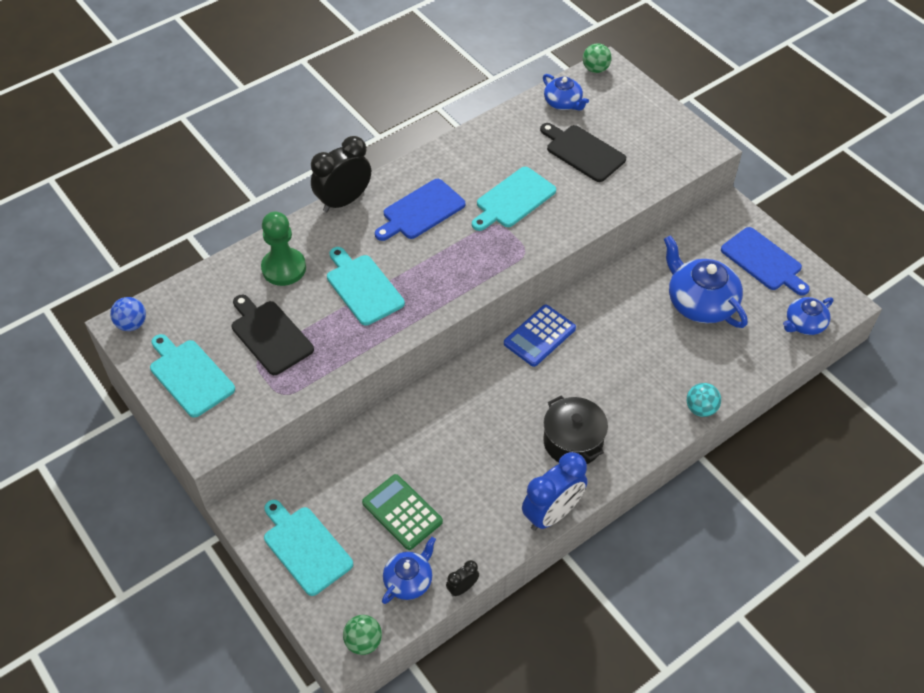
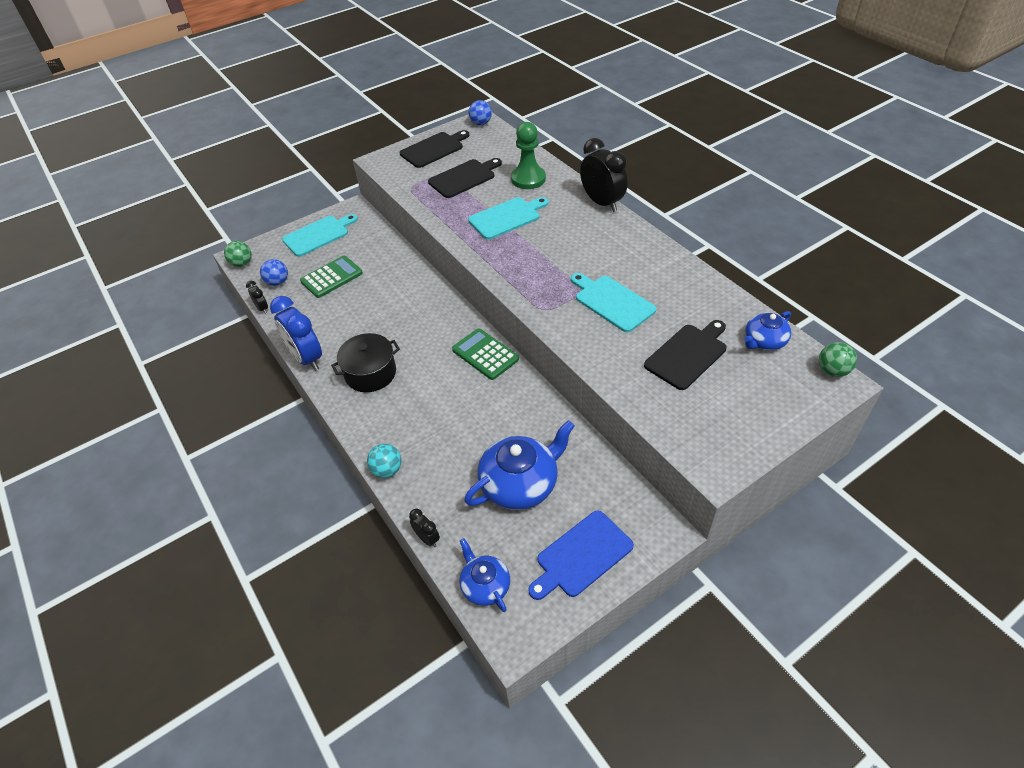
camera: 95 degrees right, 5 degrees down
turquoise cutting board [150,334,235,418] -> black cutting board [399,130,469,168]
blue cutting board [375,179,465,241] -> none
blue teapot [382,537,436,604] -> blue ball [260,259,288,286]
blue calculator [504,305,576,367] -> green calculator [452,328,519,380]
none -> black clock [409,509,440,547]

